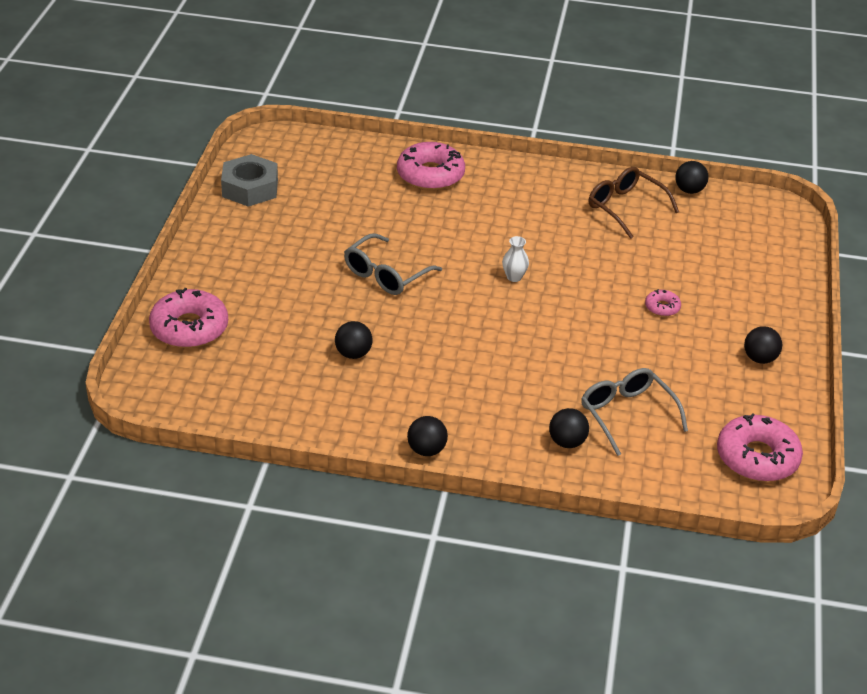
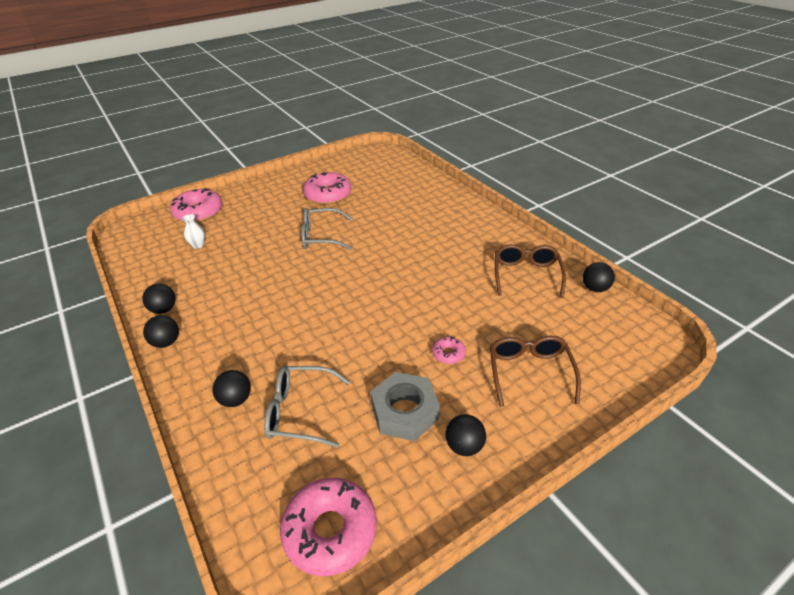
camera: 50 degrees right, 0 degrees up
grey nut [221,154,278,207] -> grey nut moved to [370,372,440,441]
black ball [335,321,373,359] -> black ball moved to [142,284,176,314]
pink donut [397,142,465,190] -> pink donut moved to [303,172,351,204]
white vase [502,236,529,282] -> white vase moved to [182,214,205,249]
grey glasses [581,368,688,456] -> grey glasses turned 105 degrees counterclockwise [264,366,350,447]
none -> brown glasses [490,336,581,407]

